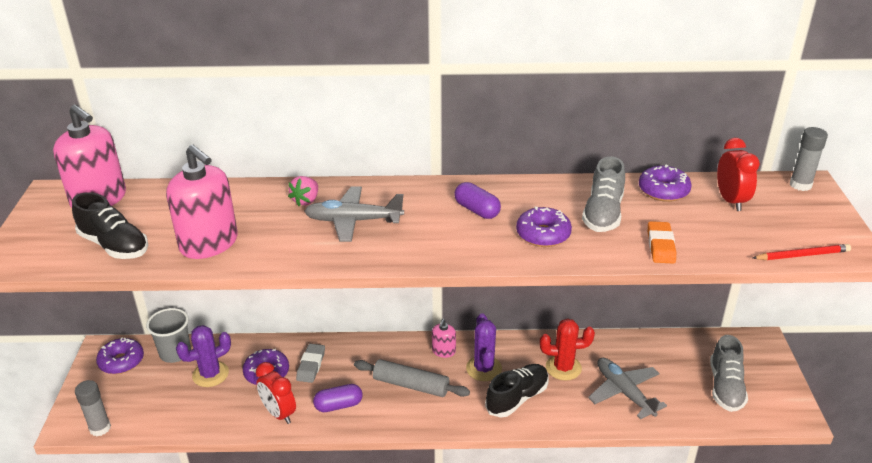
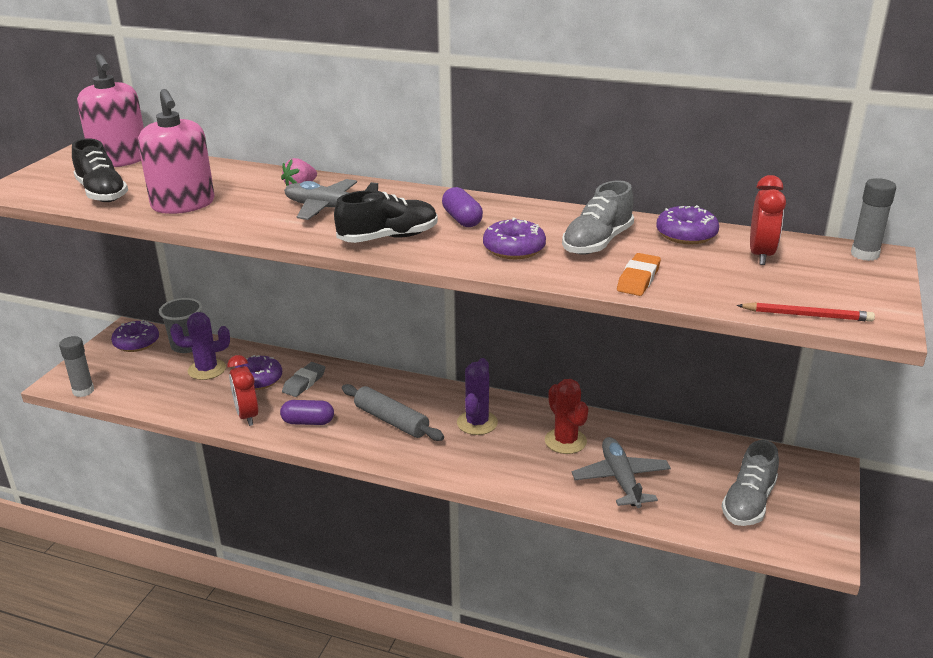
camera: 20 degrees right, 5 degrees down
pink soap dispenser [432,319,456,358] -> none
black shoe [485,364,549,417] -> black shoe moved to [334,190,438,243]
red cactus [540,318,595,380] -> red cactus turned 45 degrees clockwise [545,379,588,454]

